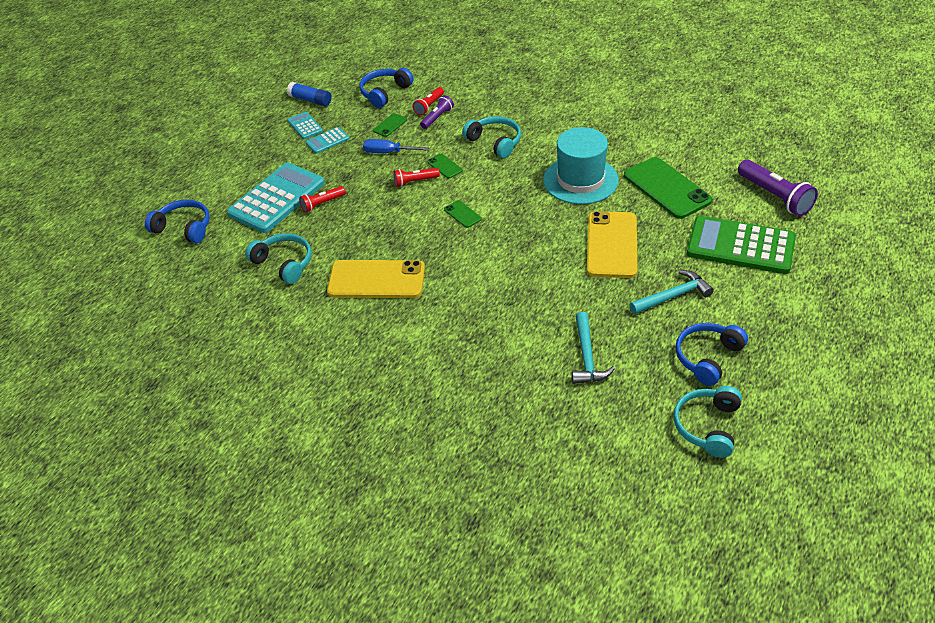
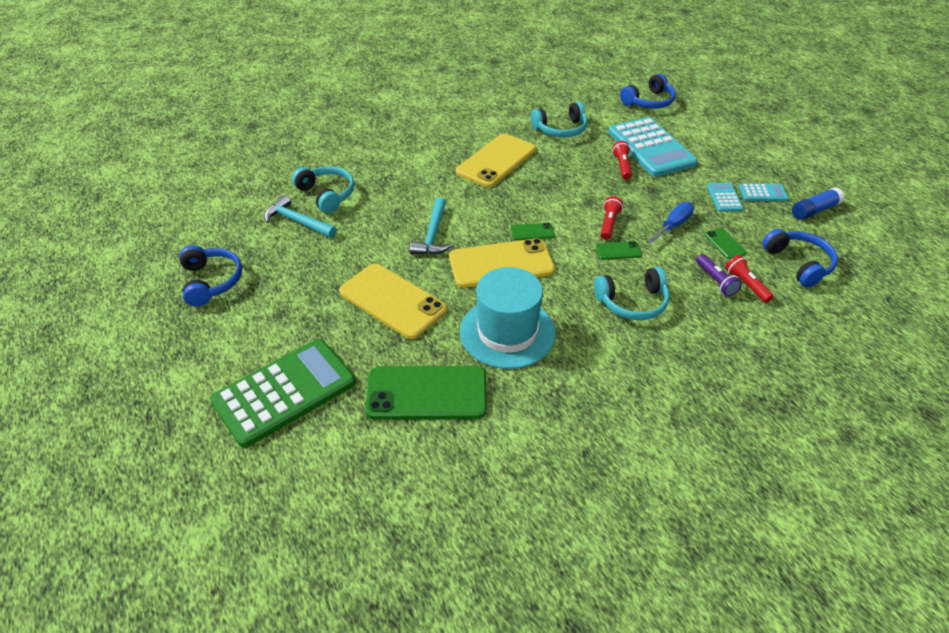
camera: 120 degrees right, 0 degrees up
turquoise hammer [630,270,714,314] -> turquoise hammer moved to [410,197,452,255]
turquoise headphones [673,386,742,458] -> turquoise headphones moved to [292,166,355,213]
purple flashlight [738,160,818,216] -> none
none -> yellow phone [449,238,555,288]

